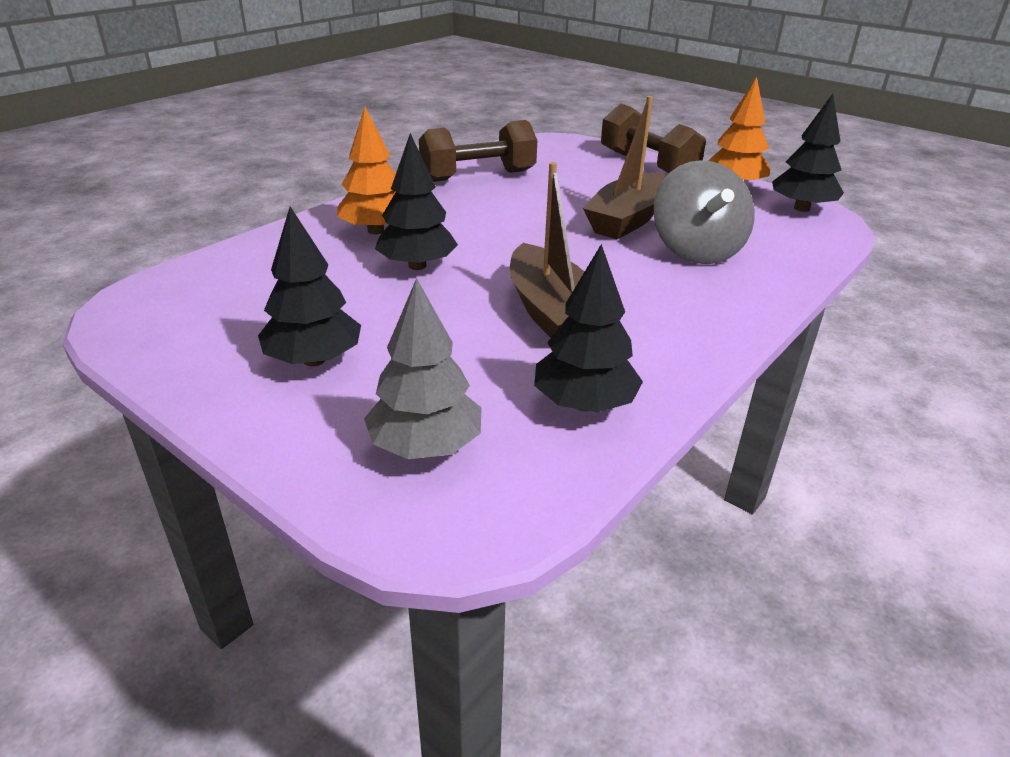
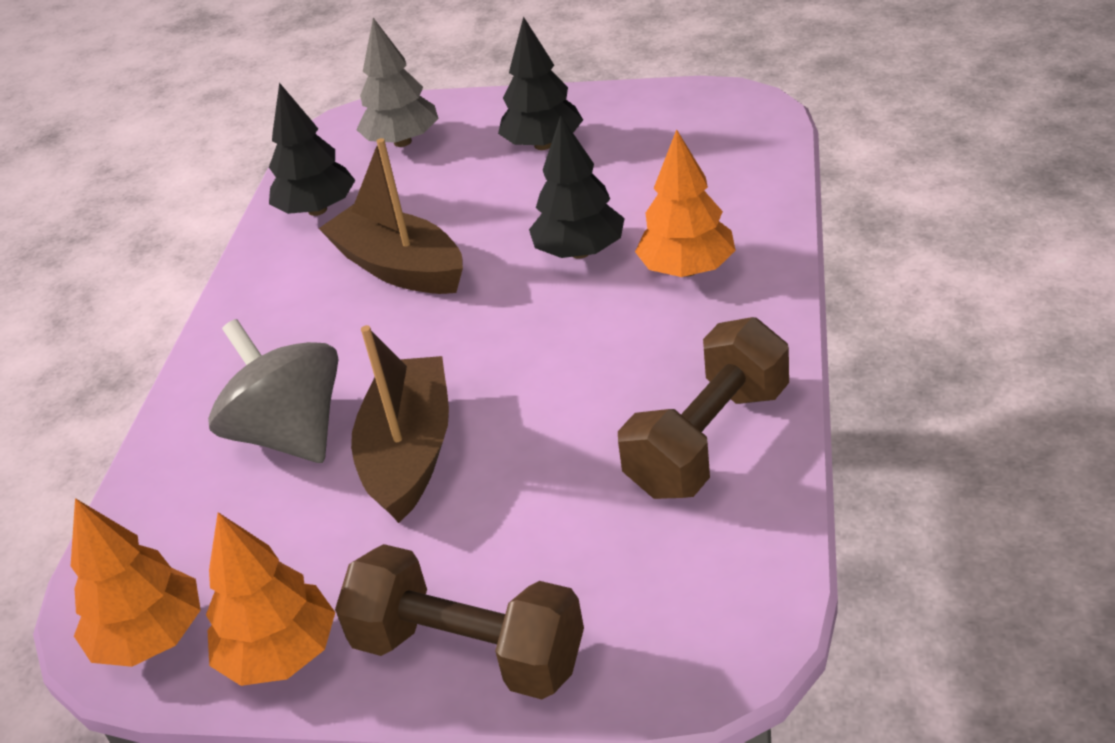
camera: 155 degrees right, 5 degrees up
black tree [772,94,844,212] -> orange tree [71,498,201,667]

